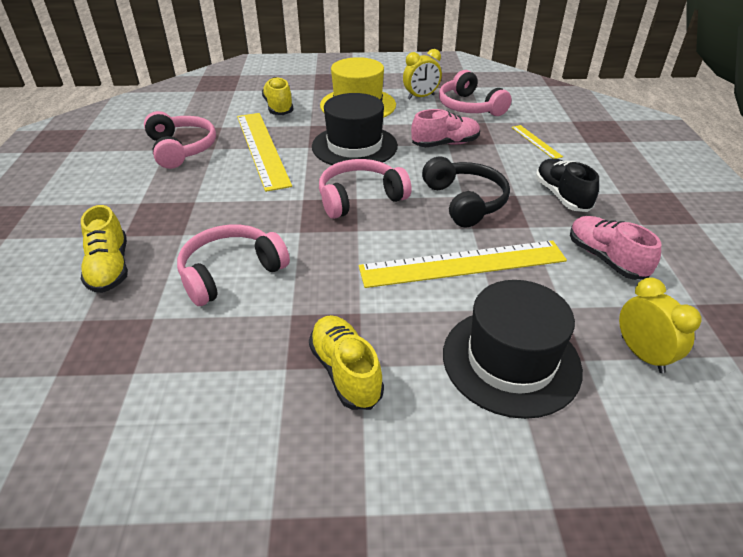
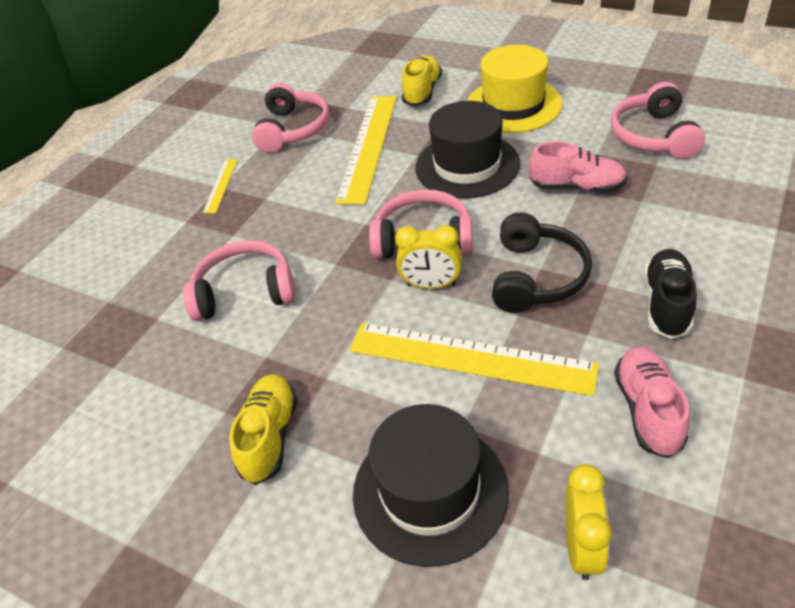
camera: 35 degrees right, 5 degrees up
yellow shoe [81,205,128,293] -> none
yellow clock [403,49,442,100] -> yellow clock moved to [395,225,462,289]
yellow ruler [511,125,563,159] -> yellow ruler moved to [203,159,238,213]

